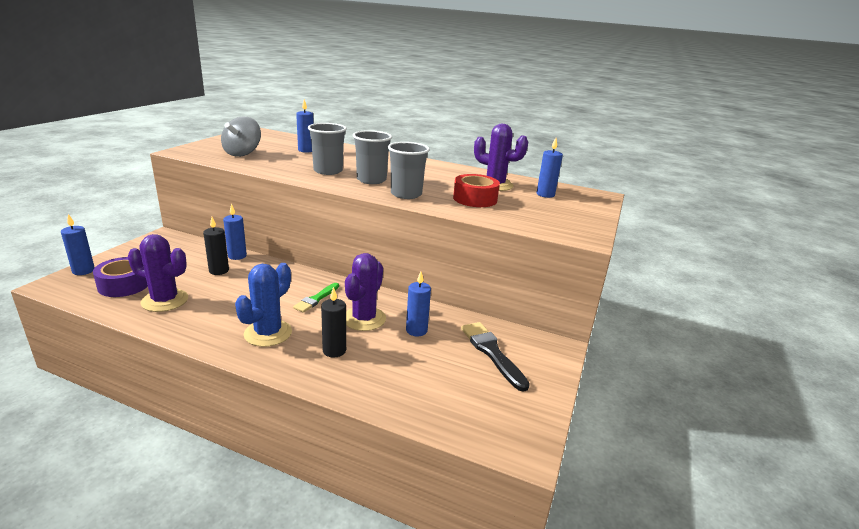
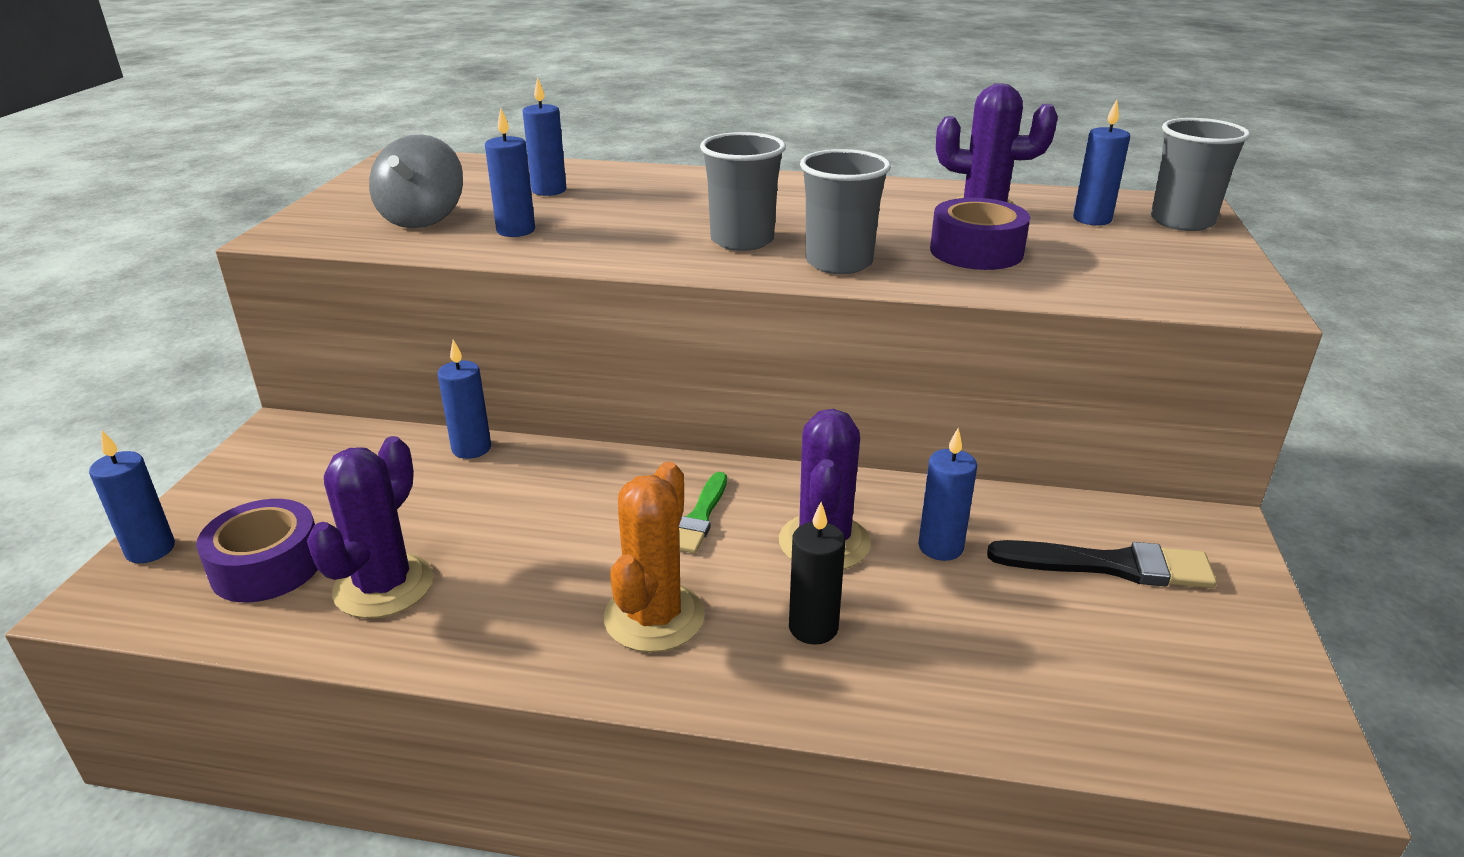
camera: 10 degrees left, 5 degrees up
purple cactus [128,234,188,312] -> purple cactus turned 75 degrees counterclockwise [307,436,433,619]
black candle [203,217,229,275] -> none
blue cactus [235,263,292,347] -> orange cactus [604,461,705,652]
grey cup [308,123,347,175] -> grey cup moved to [1151,118,1250,231]
red tape [453,174,500,207] -> purple tape [930,198,1030,270]
black brush [461,322,530,392] -> black brush turned 135 degrees clockwise [987,540,1217,588]
none -> blue candle [485,108,535,237]

